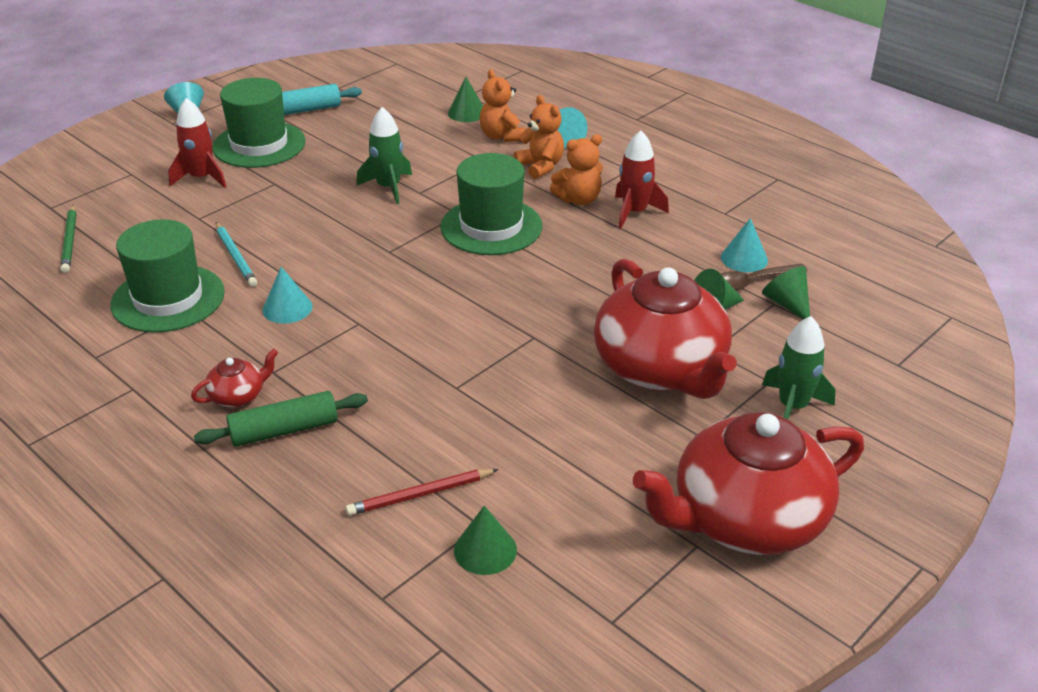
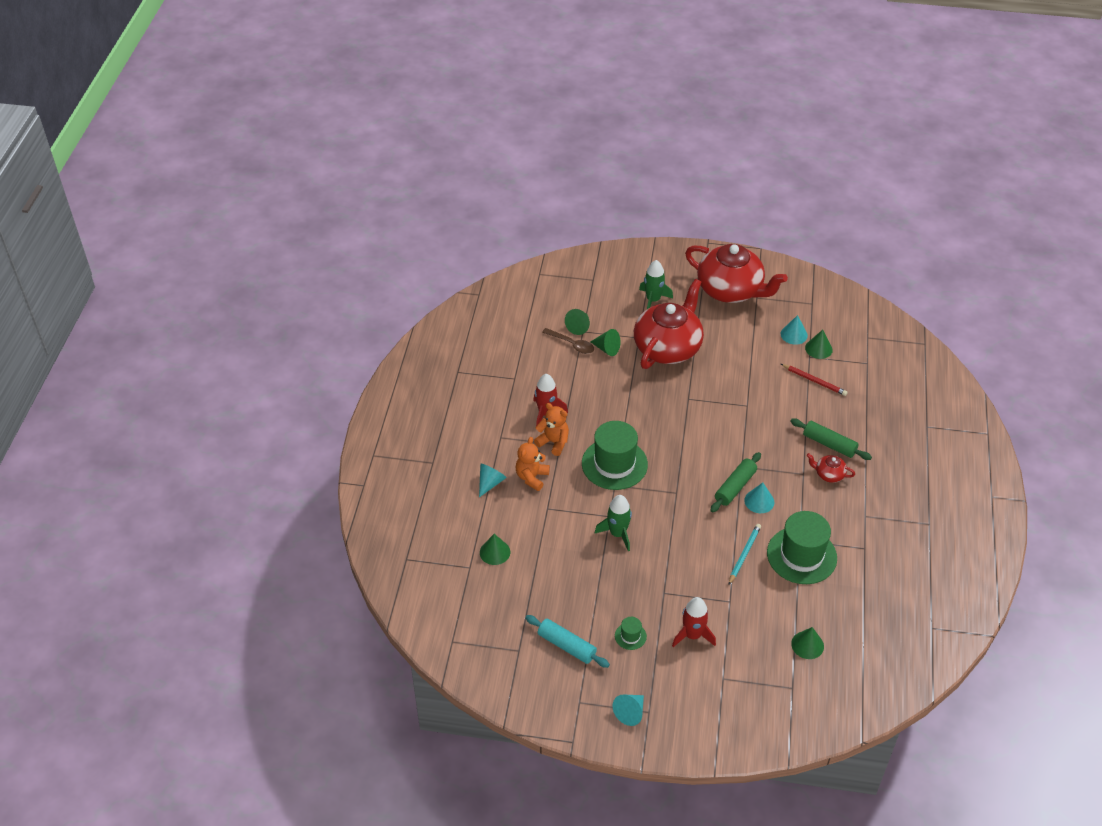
camera: 125 degrees left, 10 degrees up
green pencil [61,205,77,273] -> green cone [791,627,824,659]
green hat [212,78,306,168] -> green hat [615,617,647,650], size x0.44
orange teddy bear [479,69,525,142] -> none
turquoise cone [721,218,768,272] -> turquoise cone moved to [781,315,808,345]
none -> green rolling pin [710,452,761,513]

